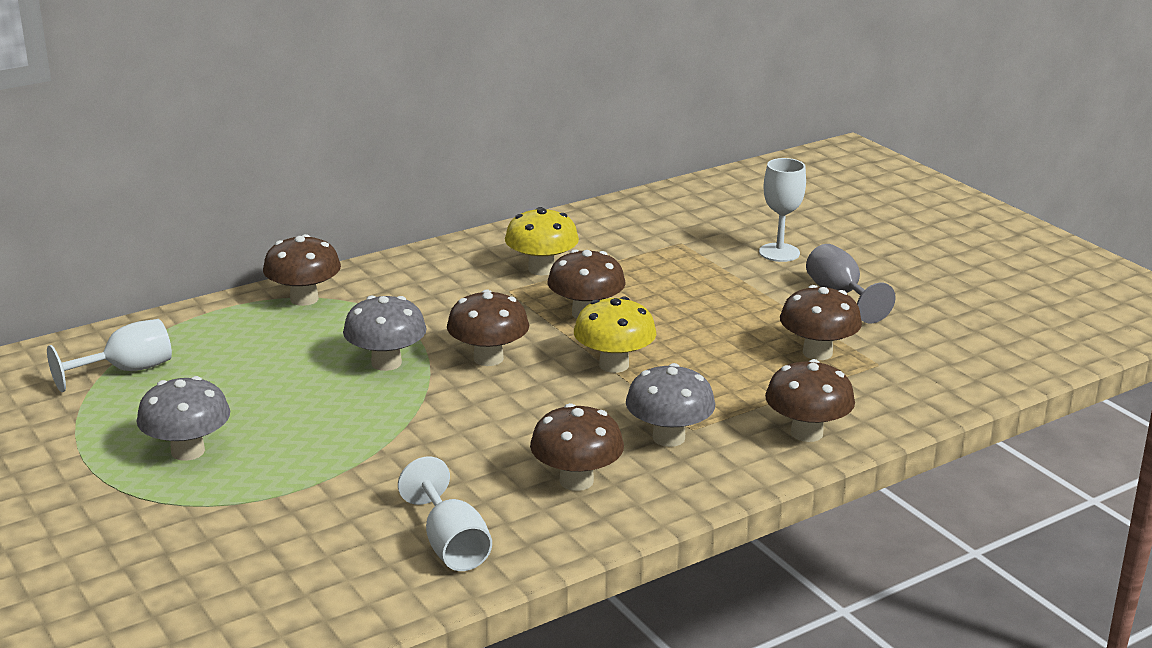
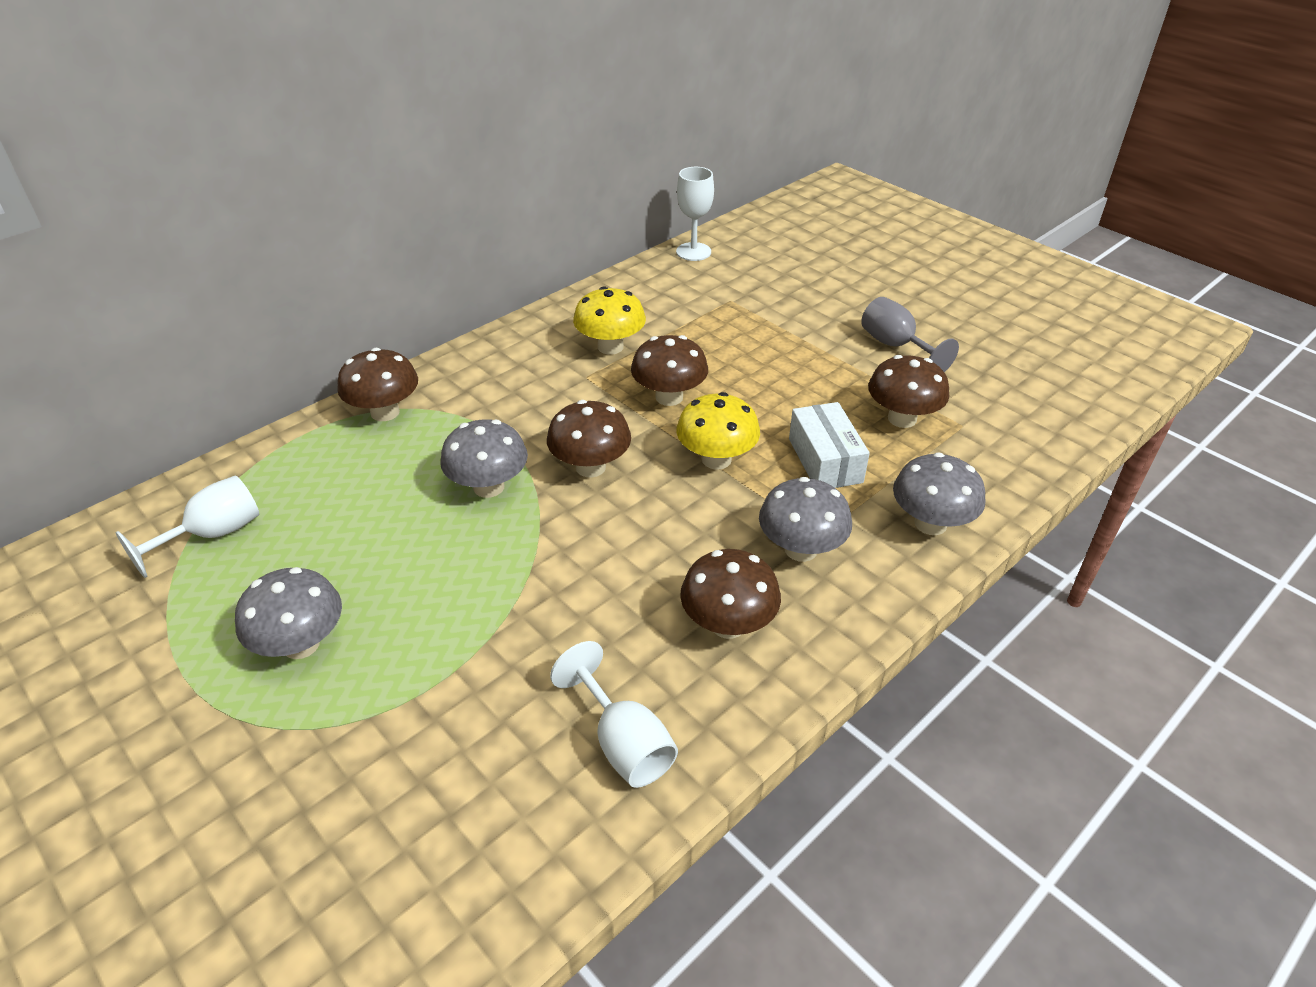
camera: 10 degrees left, 15 degrees up
white goblet [759,158,806,262] -> white goblet moved to [676,167,714,261]
brown mushroom [765,359,855,442] -> grey mushroom [893,452,986,535]
none -> white box [789,402,870,488]

